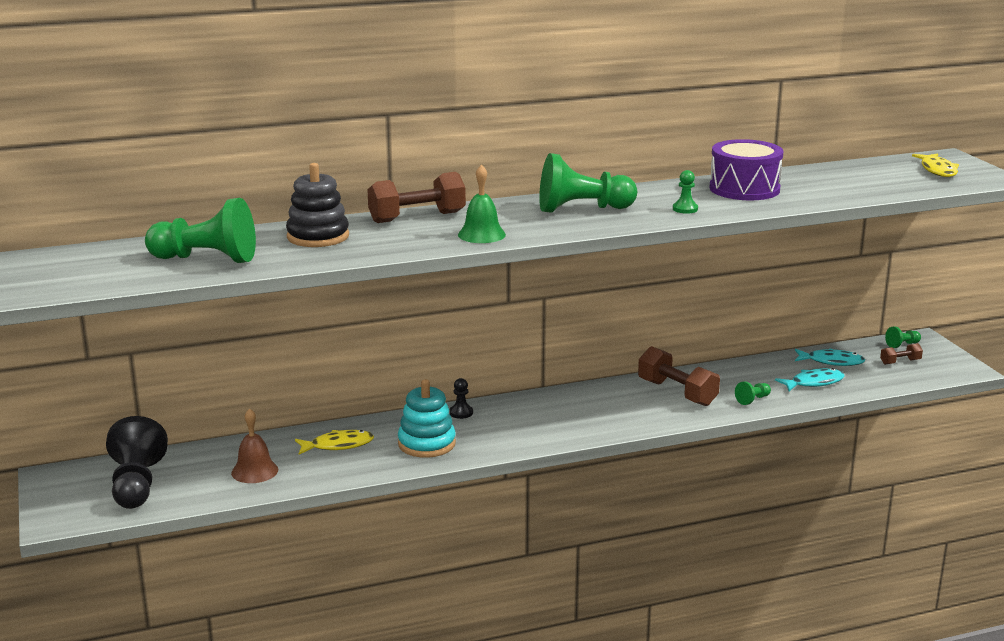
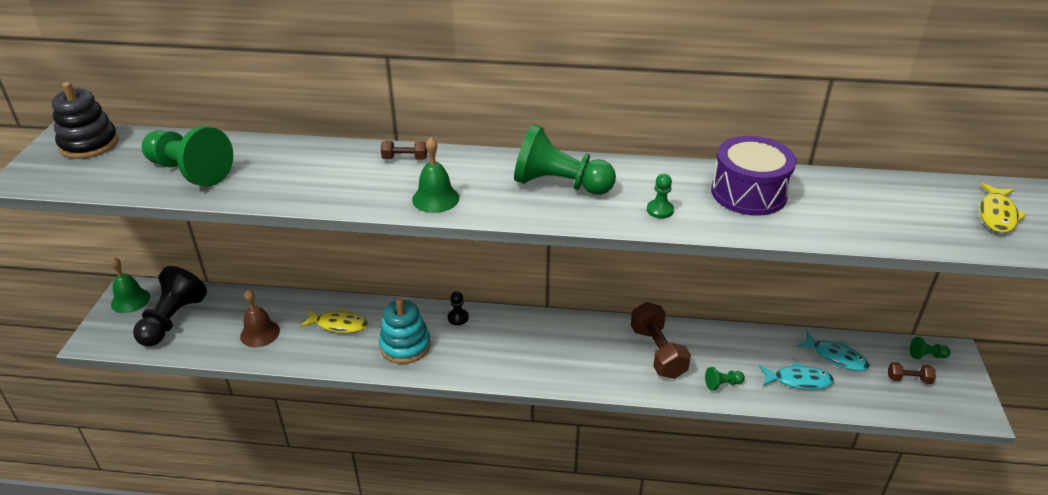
camera: 25 degrees right, 15 degrees up
black stacking toy [286,163,349,247] -> black stacking toy moved to [52,82,119,159]
brown dumbbell [368,172,466,223] -> brown dumbbell [381,141,427,160], size x0.50
none -> green bell [111,257,150,313]

